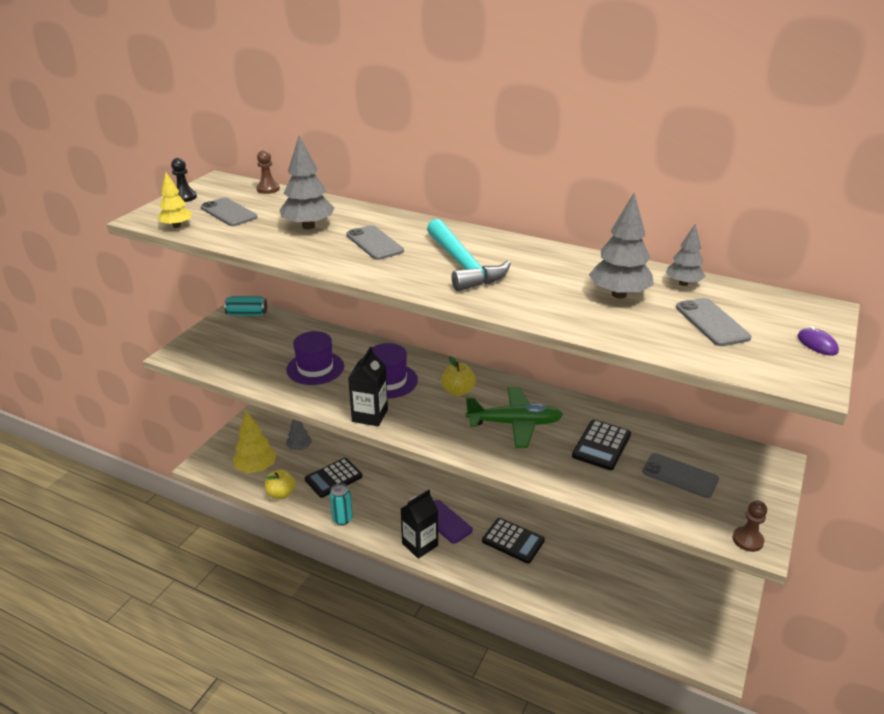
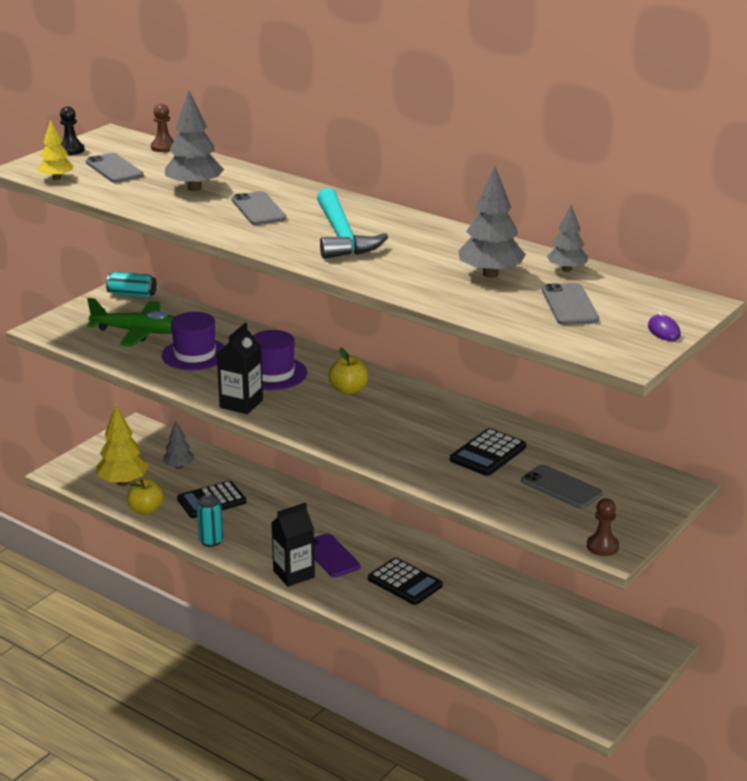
camera: 10 degrees right, 5 degrees down
green plane [466,387,563,448] -> green plane moved to [87,298,176,347]

